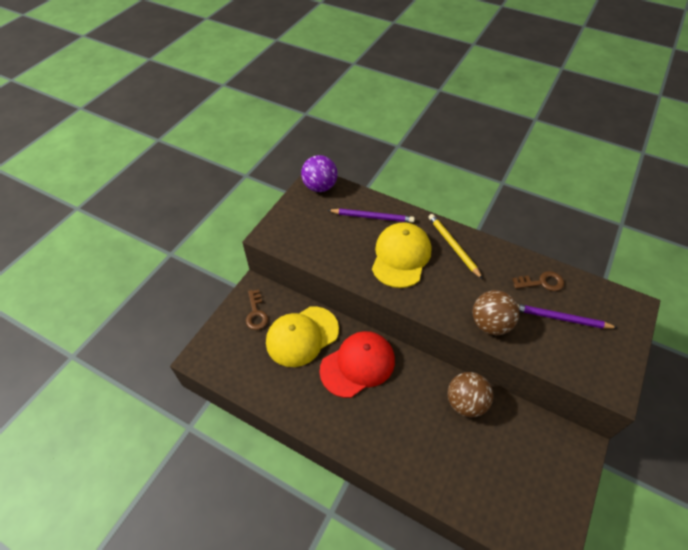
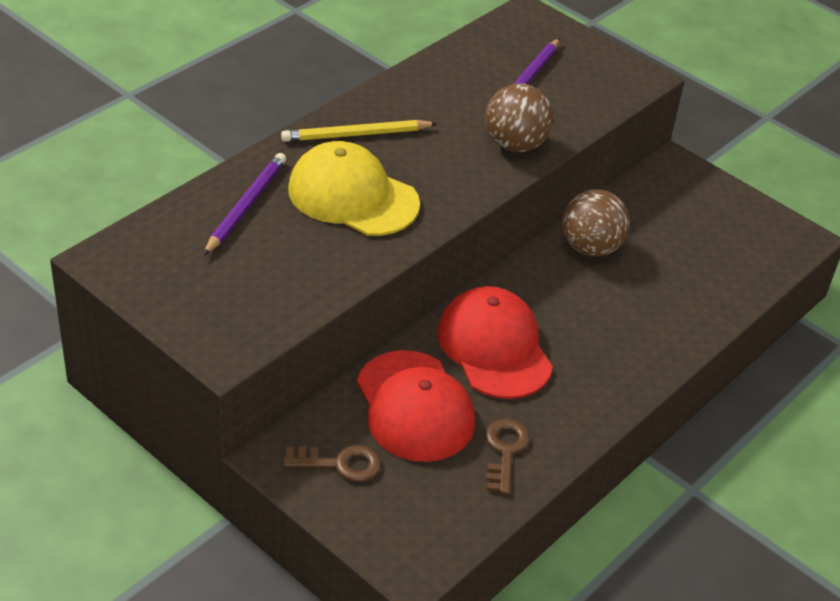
camera: 80 degrees left, 10 degrees down
yellow cap [266,306,339,367] -> red cap [357,350,475,462]
purple ball [301,155,338,192] -> none
brown key [512,271,564,291] -> brown key moved to [485,419,530,494]

